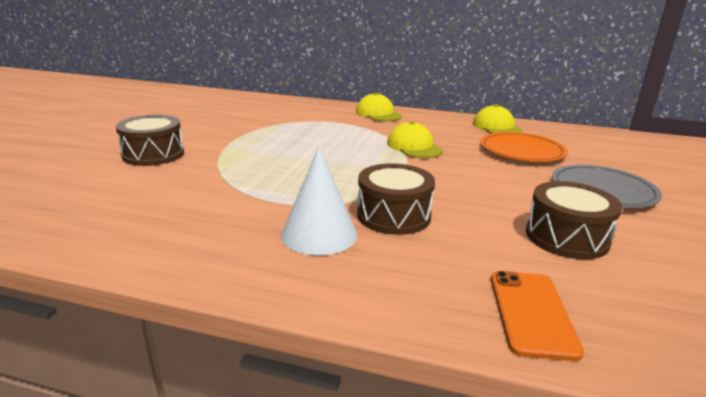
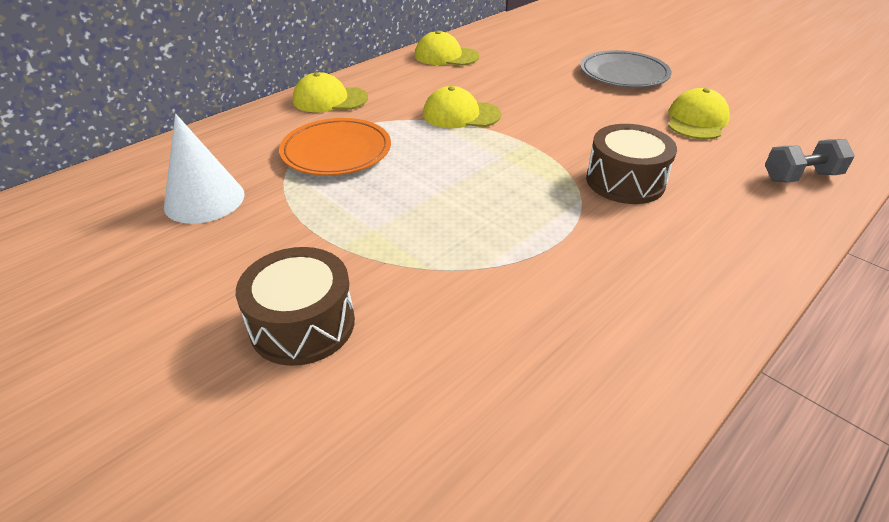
camera: 60 degrees left, 15 degrees up
white cone [281,147,357,256] -> white cone moved to [164,114,245,224]
orange plate [480,132,568,162] -> orange plate moved to [279,118,391,176]
orange phone [491,271,584,361] -> grey dumbbell [765,139,855,183]
brown drum [526,181,622,260] -> yellow cap [668,88,730,140]

